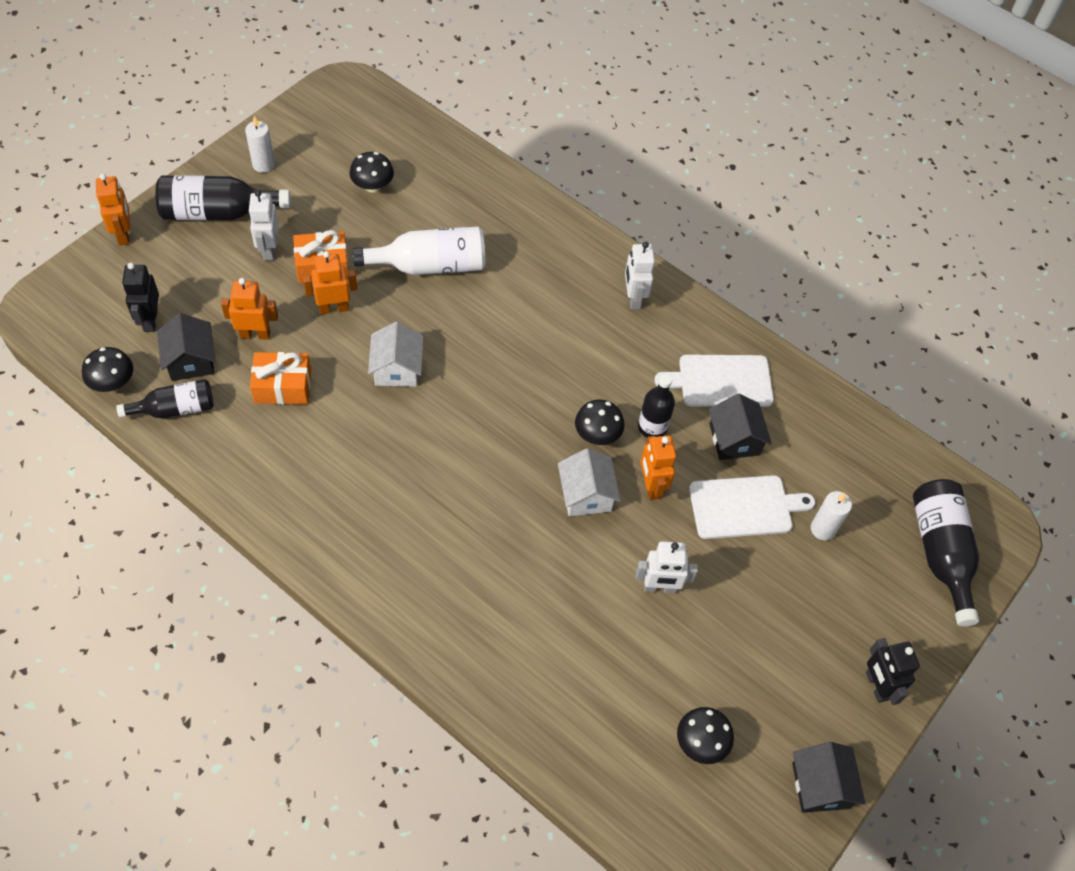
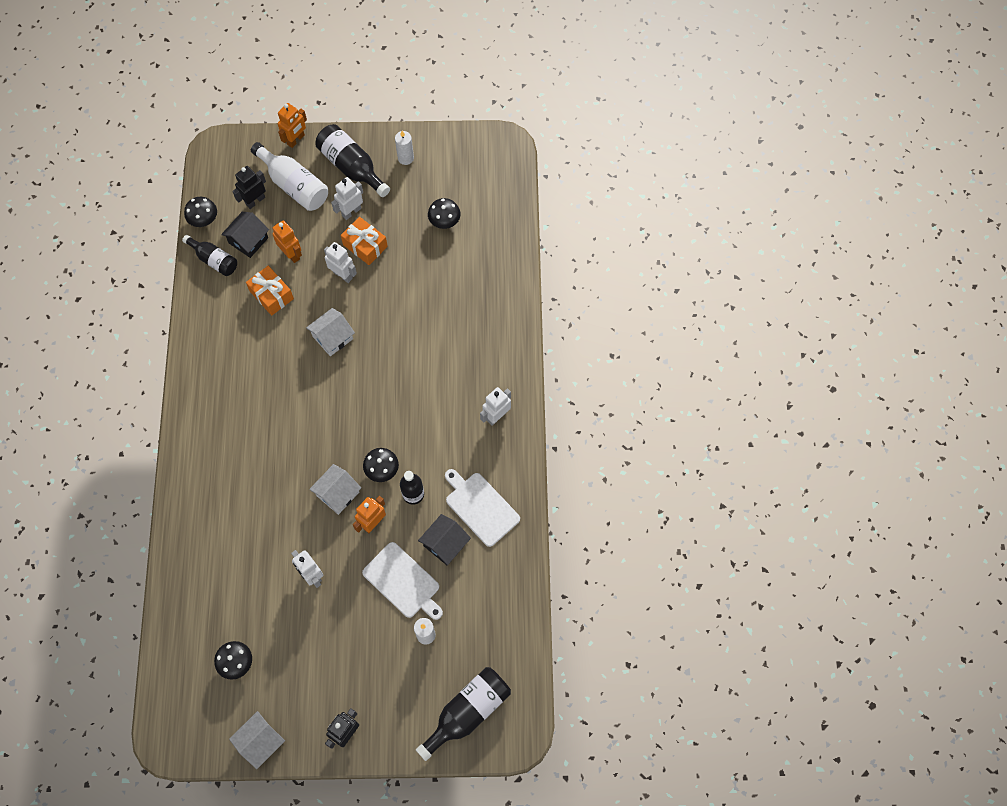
camera: 55 degrees right, 10 degrees up
orange robot [303,251,358,314] -> white robot [324,242,357,283]
white bottle [353,226,485,275] -> white bottle moved to [251,142,328,211]
black house [792,742,865,813] -> white house [229,711,285,769]

